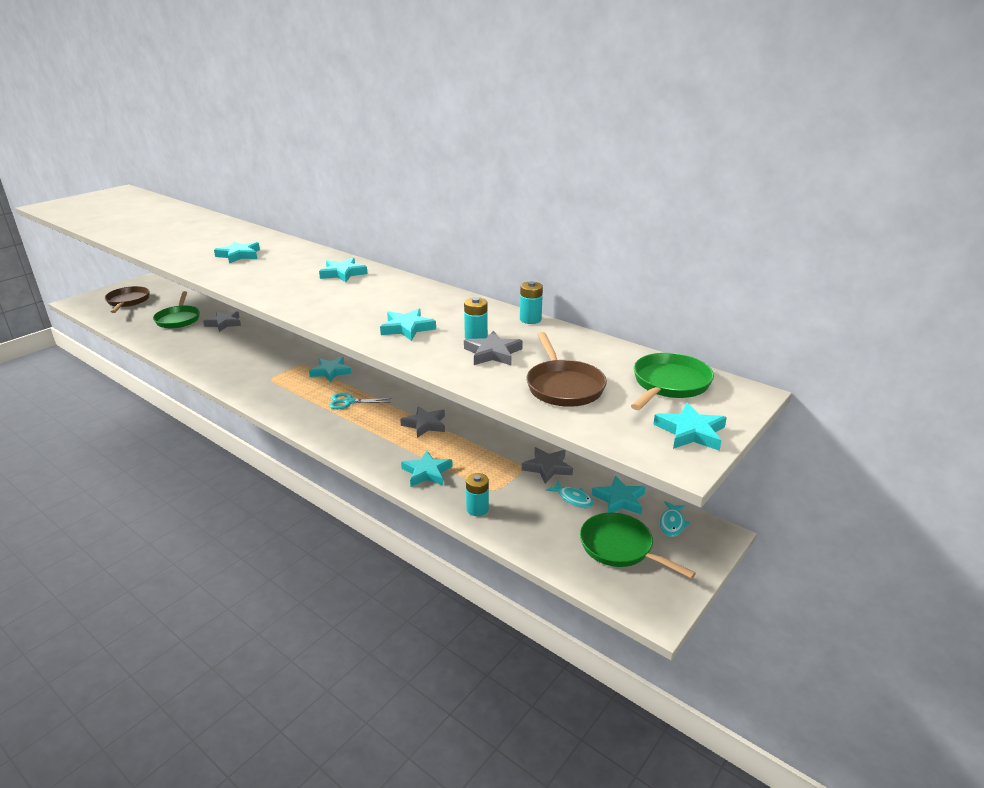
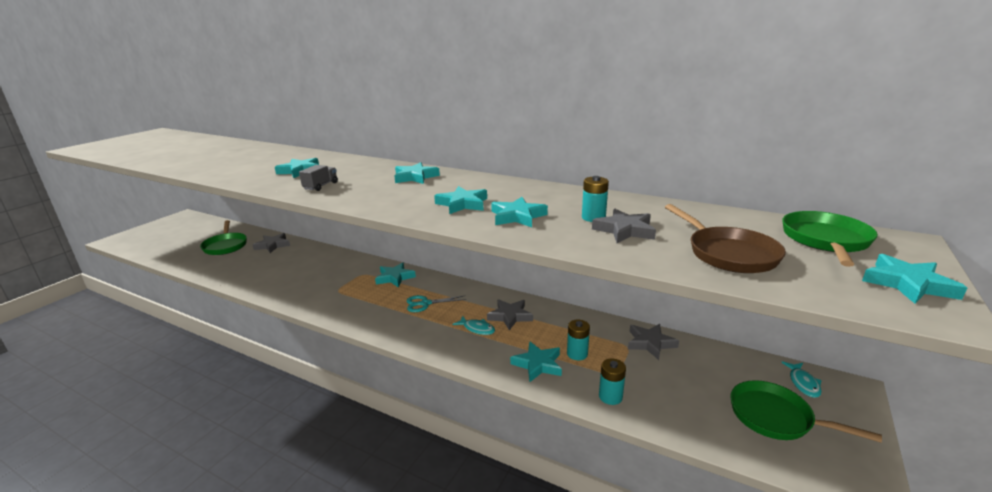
camera: 10 degrees left, 5 degrees down
brown pan [105,286,150,313] -> none
turquoise battery [520,281,543,324] -> turquoise battery moved to [567,320,590,360]
turquoise fish [546,481,594,508] -> turquoise fish moved to [453,316,495,335]
turquoise star [592,475,646,514] -> turquoise star moved to [434,186,487,214]
none -> grey truck [299,165,338,191]

